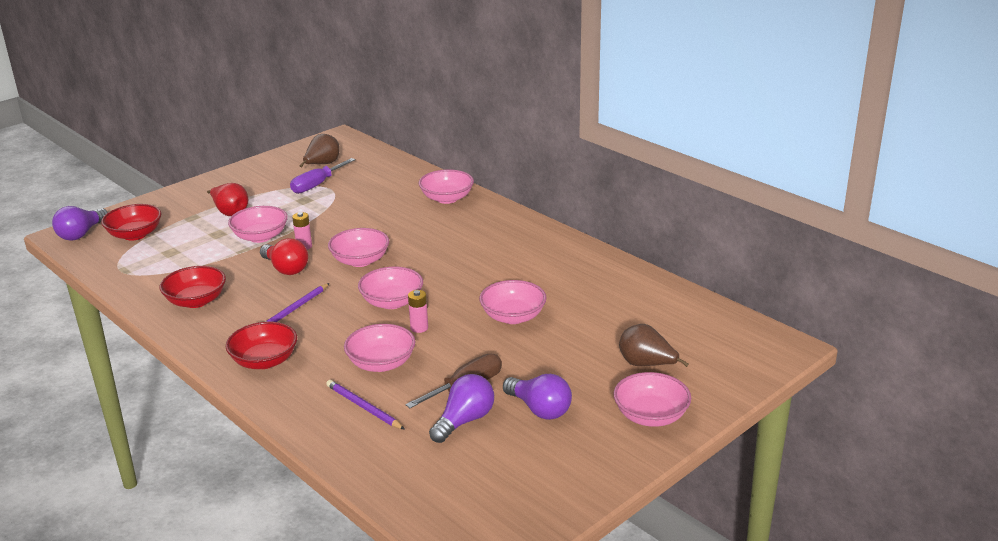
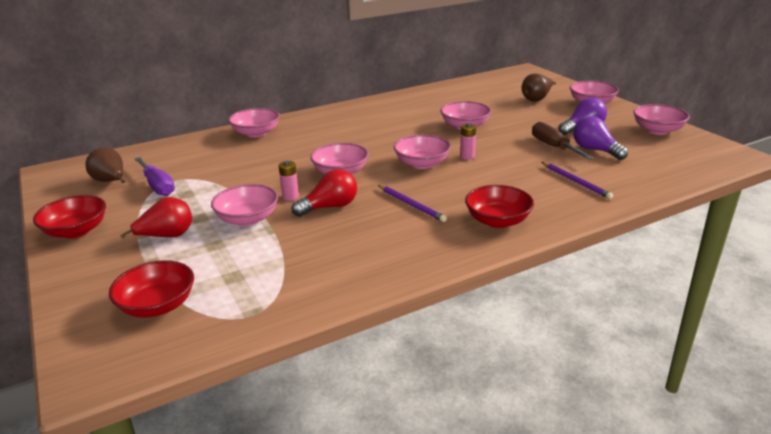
camera: 75 degrees left, 0 degrees up
purple light bulb [52,206,108,241] -> none
red bowl [160,266,226,308] -> red bowl moved to [33,195,106,239]
purple pencil [326,380,405,430] -> purple pencil turned 90 degrees counterclockwise [542,162,613,199]
pink bowl [344,324,415,372] -> pink bowl moved to [633,104,690,135]

